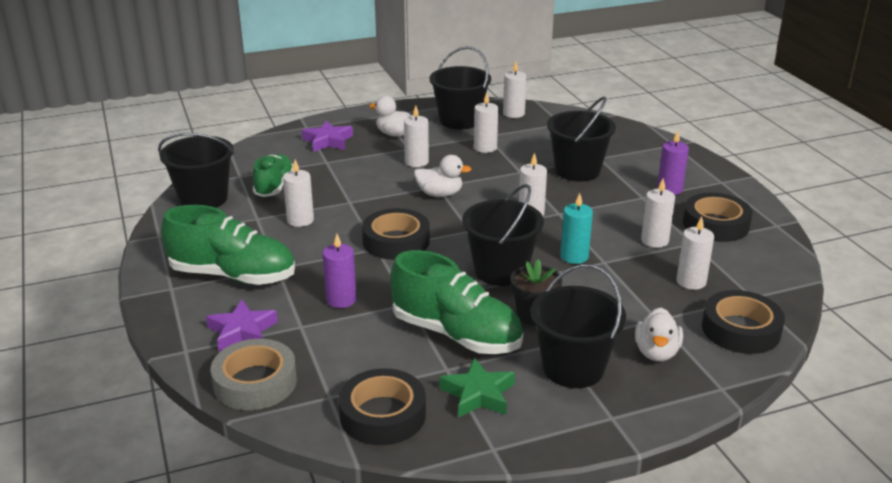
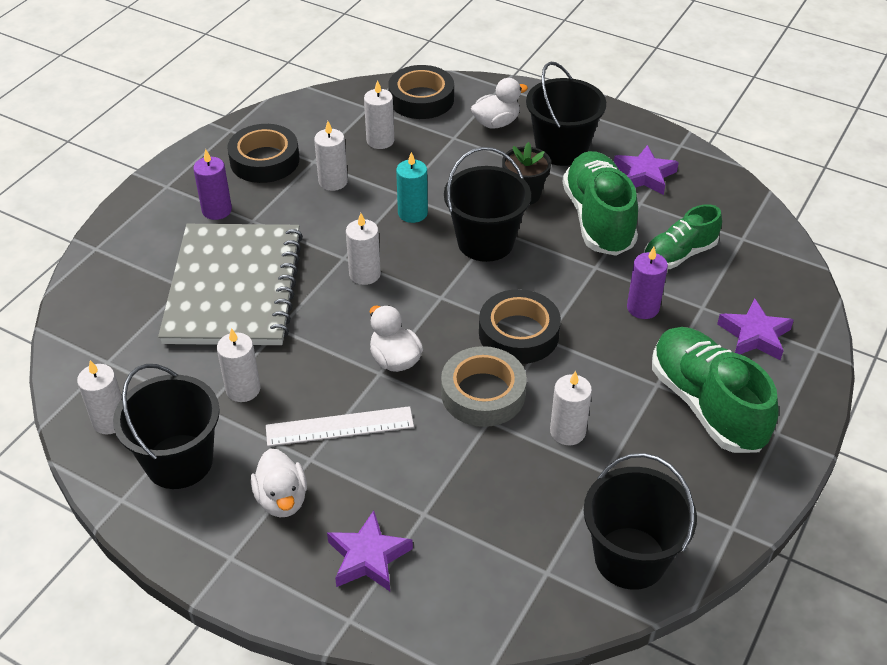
camera: 130 degrees left, 15 degrees up
grey tape [211,339,297,410] -> grey tape moved to [441,346,527,427]
green shoe [253,154,293,197] -> green shoe moved to [644,204,722,269]
black tape [338,368,426,445] -> none
white candle [404,105,429,167] -> white ruler [266,406,414,447]
green star [440,358,515,418] -> purple star [614,145,679,195]
black bucket [547,97,616,181] -> grey notebook [158,224,303,345]

